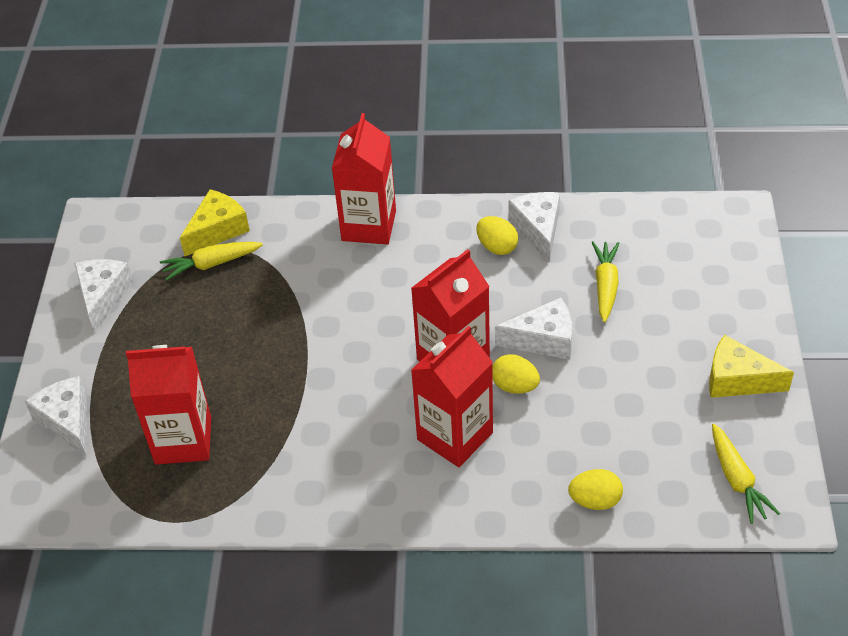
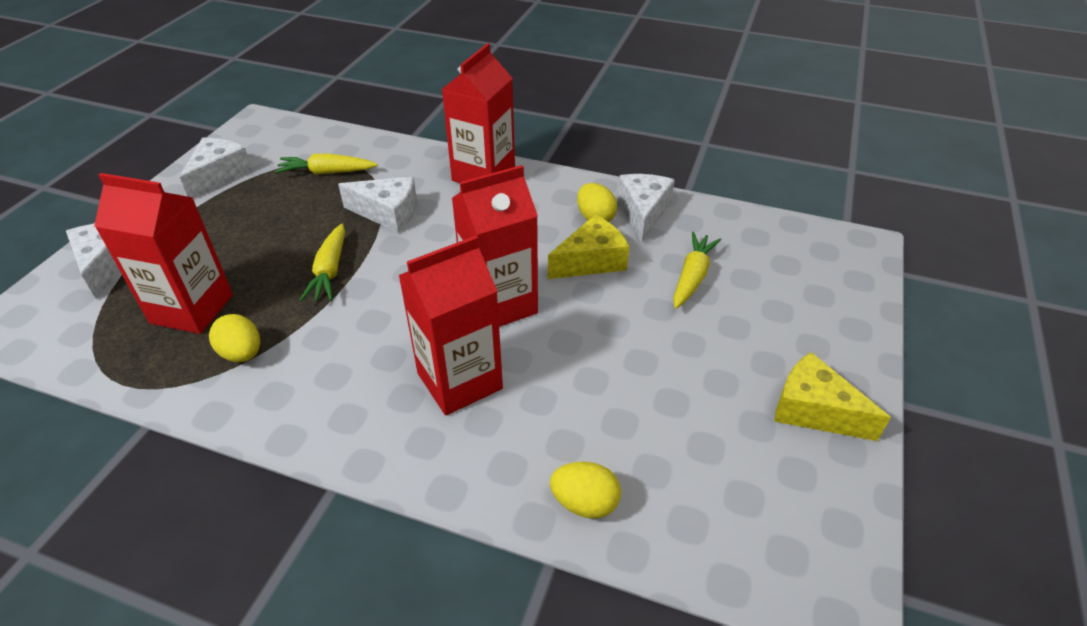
camera: 15 degrees right, 5 degrees down
yellow cheese [180,189,250,256] -> yellow cheese moved to [548,215,629,279]
yellow egg [492,354,540,394] -> yellow egg moved to [209,314,260,362]
white cheese [495,298,572,360] -> white cheese moved to [338,177,417,233]
yellow carrot [712,424,780,524] -> yellow carrot moved to [300,224,345,301]

